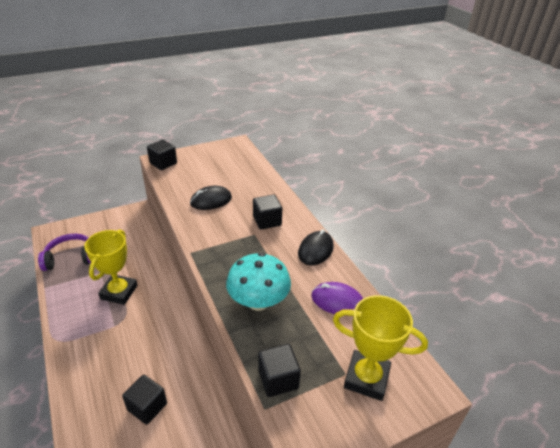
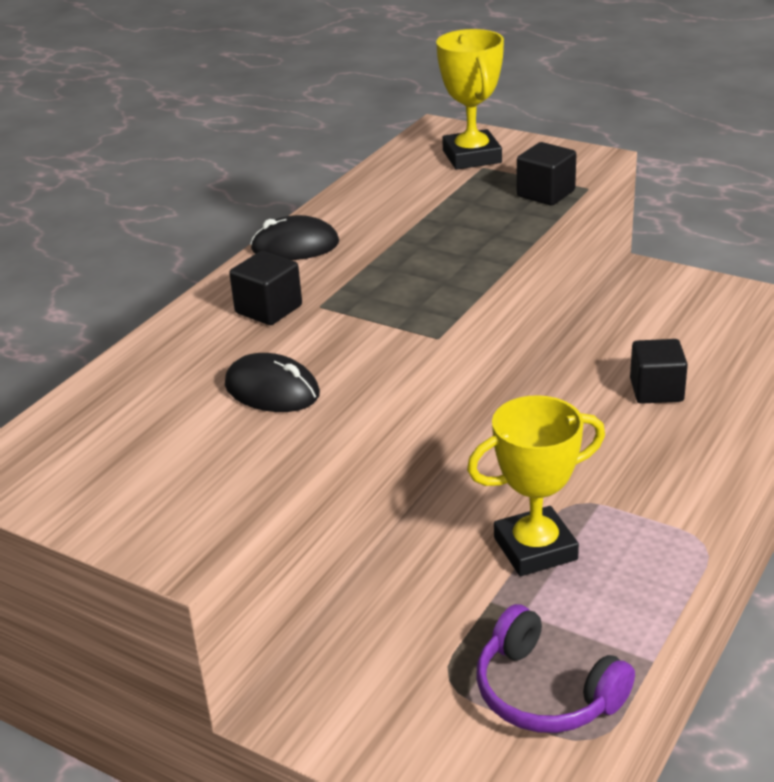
camera: 120 degrees left, 5 degrees down
black cube [147,140,177,170] -> none
turquoise mushroom [226,253,291,311] -> none
purple mouse [311,282,363,314] -> none

